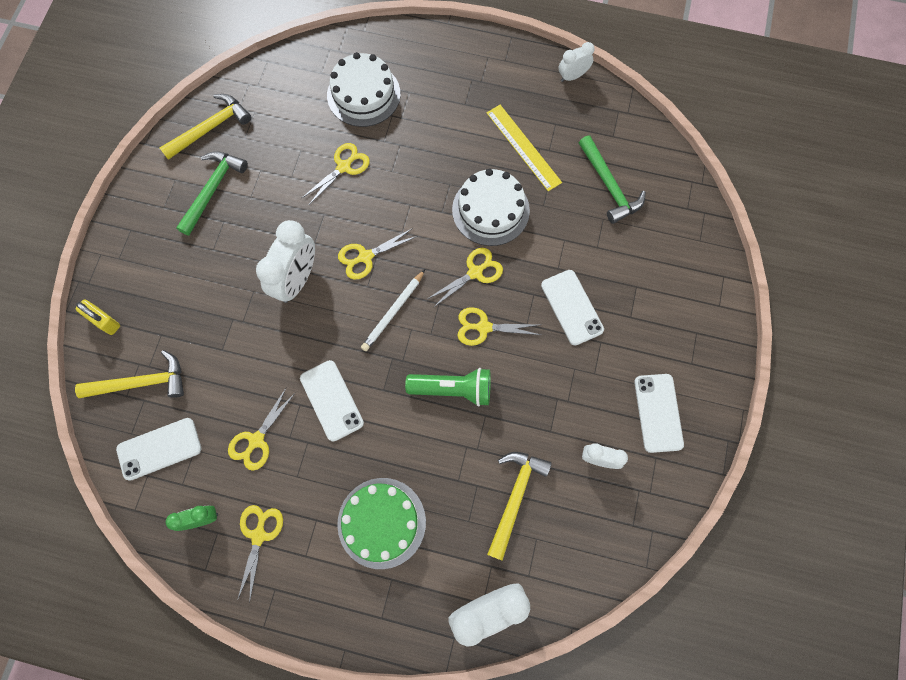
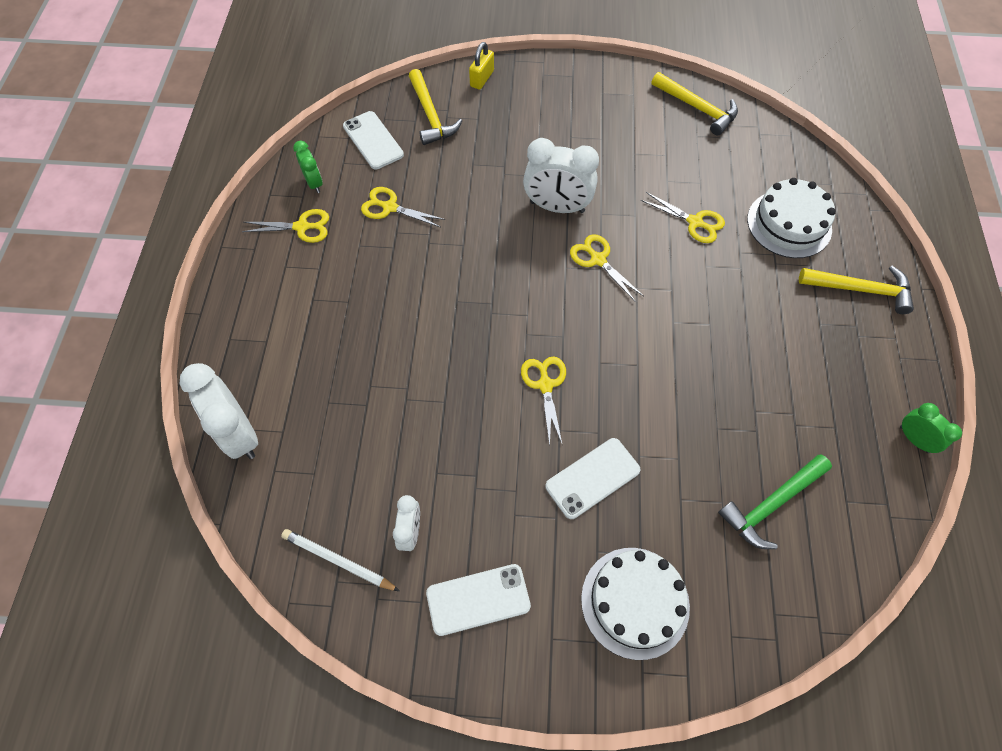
camera: 80 degrees right, 10 degrees down
green hammer [176,151,248,236] -> none
white phone [300,360,364,442] -> none
green cake [337,478,426,569] -> none
white pencil [361,270,425,351] -> white pencil moved to [281,529,399,591]
green flashlight [405,368,491,407] -> none
yellow scissors [427,248,503,308] -> none
white cake [452,169,530,246] -> white cake moved to [581,548,690,660]
yellow ruler [487,105,562,191] -> none
yellow hammer [487,452,552,561] -> yellow hammer moved to [799,266,914,314]
white clock [558,42,595,82] -> green clock [900,403,962,453]

